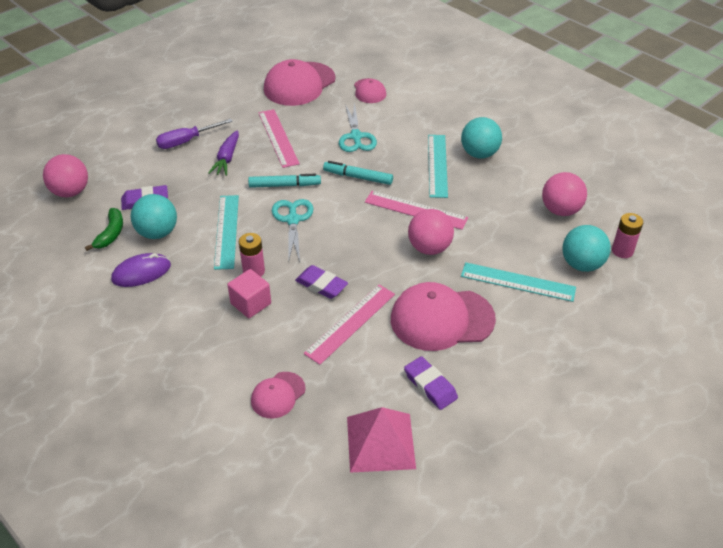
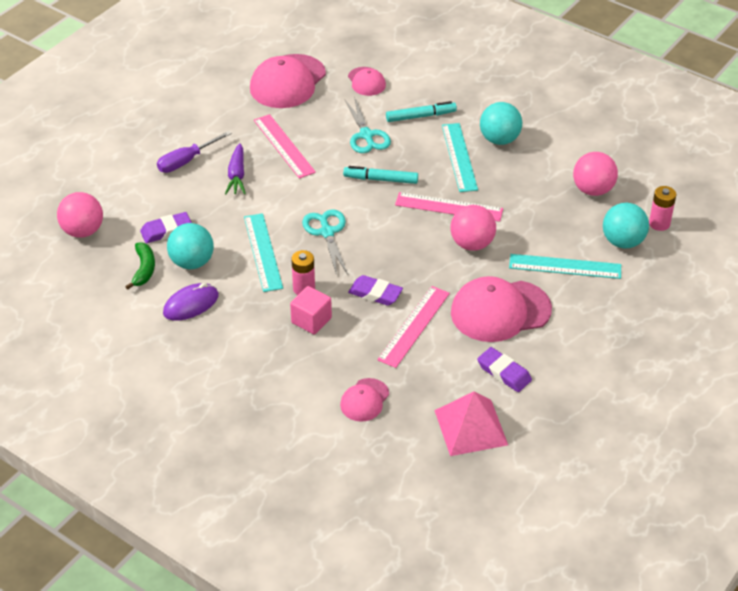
camera: 10 degrees left, 0 degrees up
turquoise marker [248,174,321,188] -> turquoise marker moved to [386,101,457,122]

